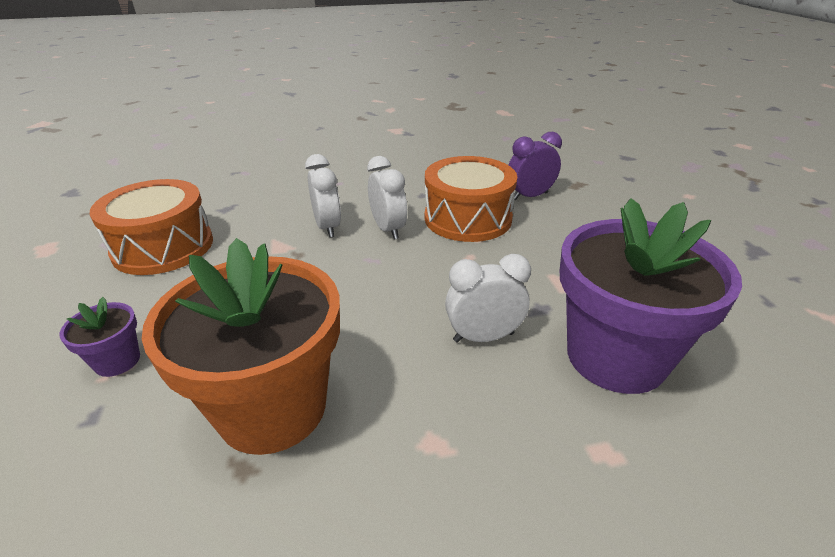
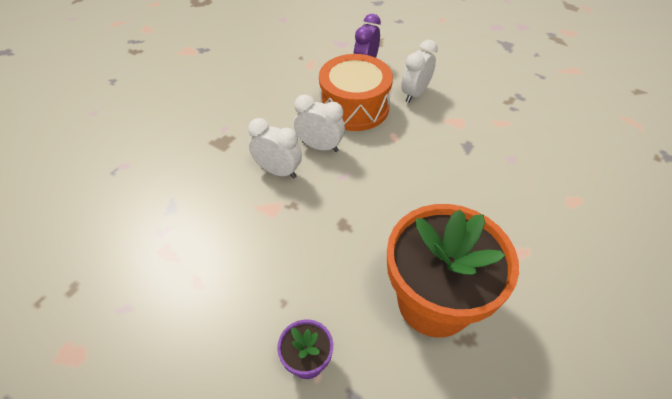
camera: 45 degrees left, 15 degrees up
orange drum [90,179,213,275] -> none
white clock [445,254,531,342] -> white clock moved to [401,40,438,103]
purple flower pot [560,198,742,394] -> none

